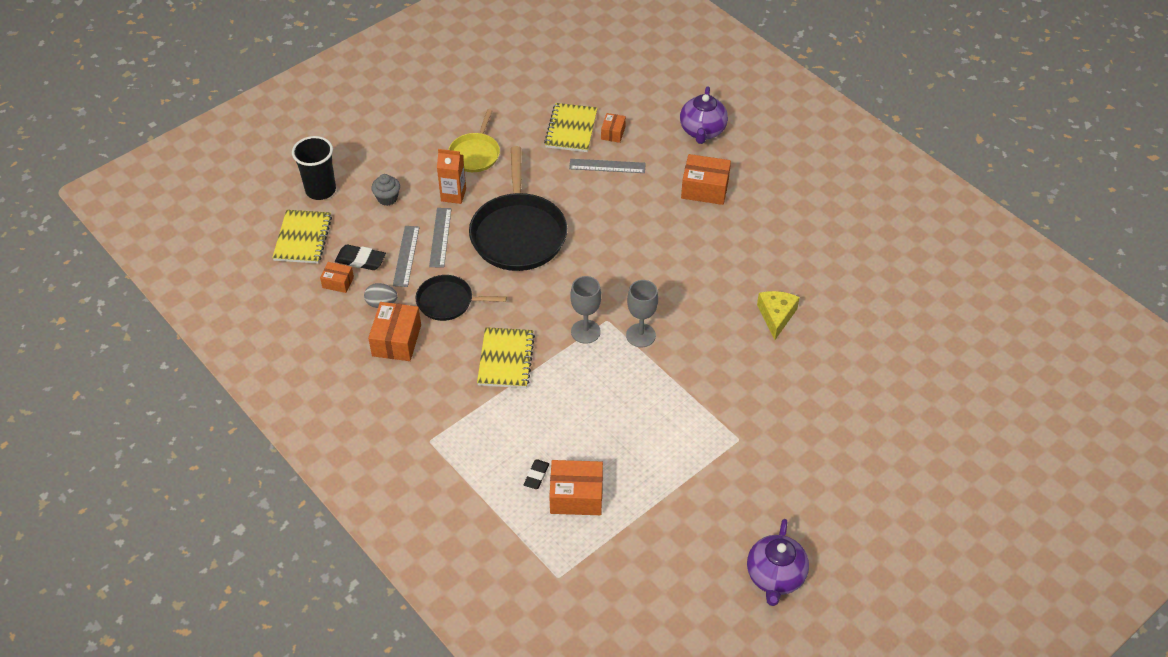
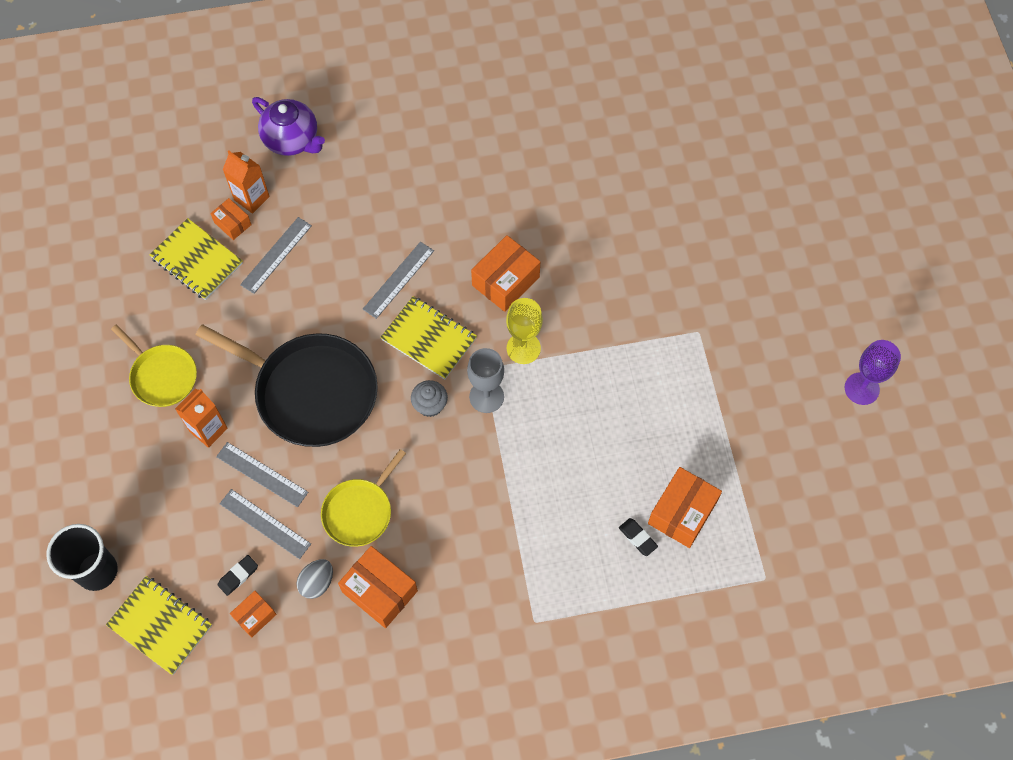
camera: 60 degrees left, 15 degrees up
black eraser [335,245,386,270] -> black eraser [218,555,258,596], size x0.66
grey cupcake [371,174,400,206] -> grey cupcake moved to [411,380,448,417]
black pan [416,275,507,321] -> yellow pan [321,449,406,547]
yellow notebook [477,327,535,388] -> yellow notebook moved to [380,296,477,380]
grey goblet [626,280,658,347] -> yellow goblet [506,298,543,364]
orange box [681,154,731,205] -> orange box moved to [471,235,540,312]
purple teapot [747,519,809,606] -> purple goblet [845,340,901,405]
yellow cheese [757,291,800,340] -> none
none -> orange carton [223,150,270,214]
none -> grey ruler [363,242,434,319]

